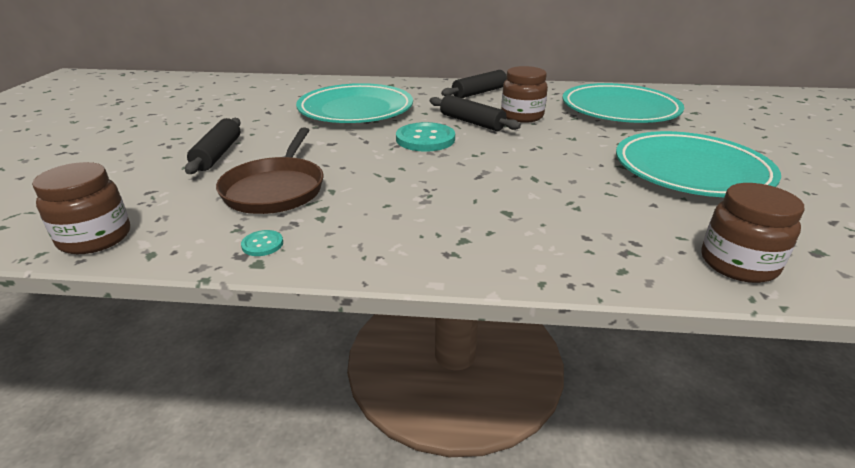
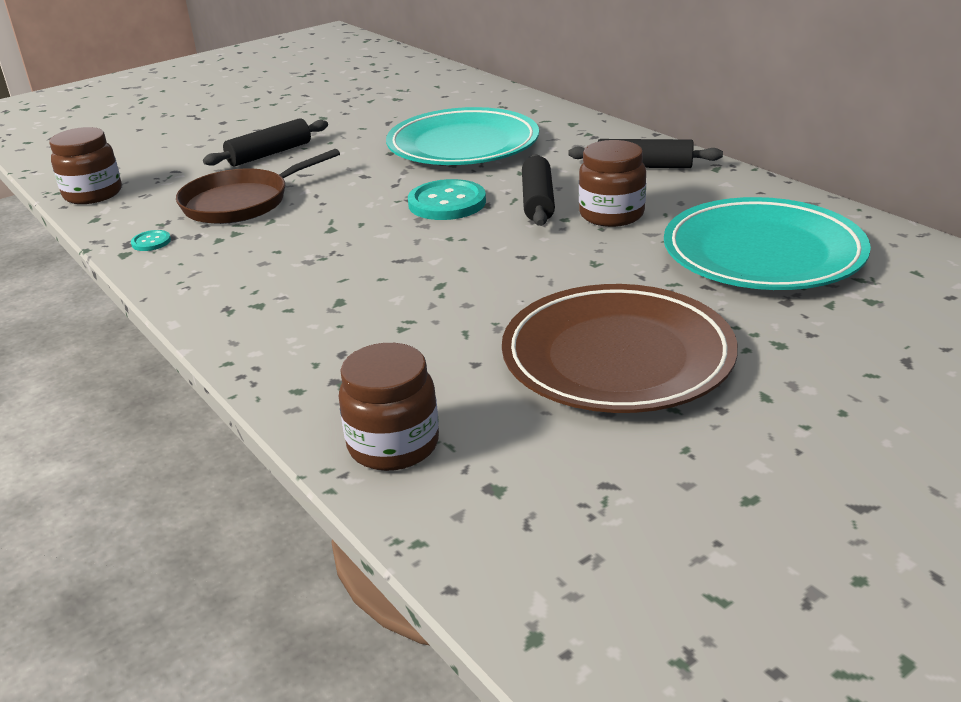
camera: 50 degrees right, 0 degrees up
turquoise plate [616,131,781,197] -> brown plate [502,284,738,413]

